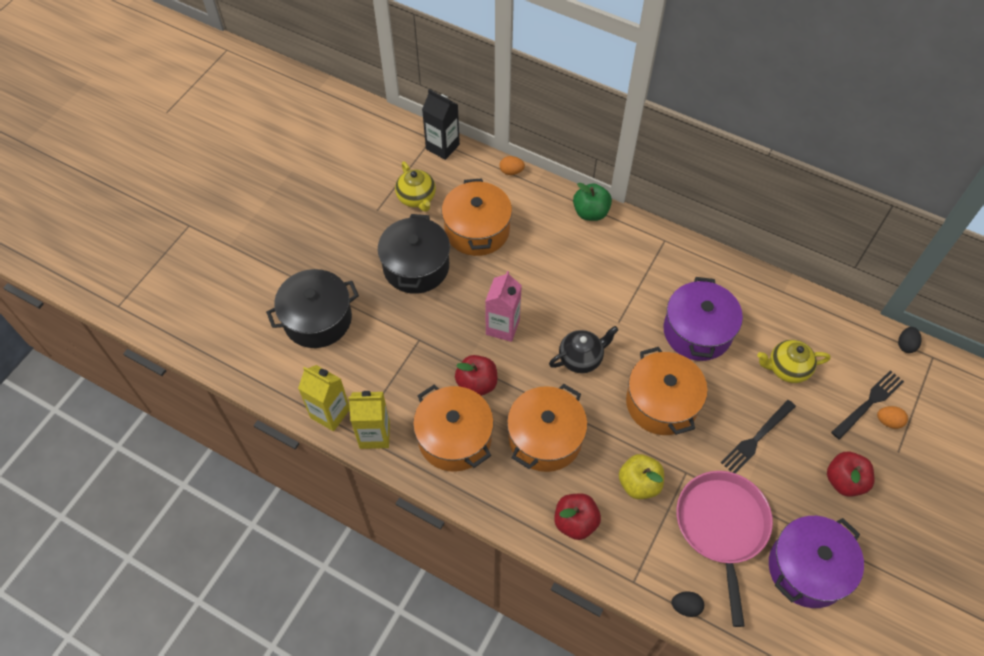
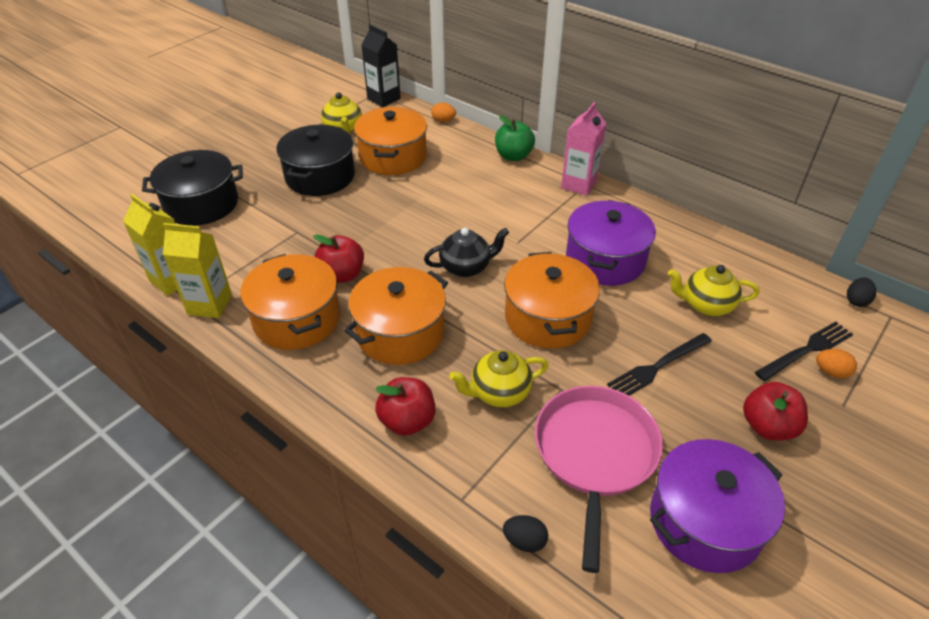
camera: 10 degrees right, 15 degrees down
pink carton [485,271,522,342] -> pink carton moved to [561,102,606,196]
yellow apple [619,454,664,499] -> yellow teapot [449,350,549,407]

